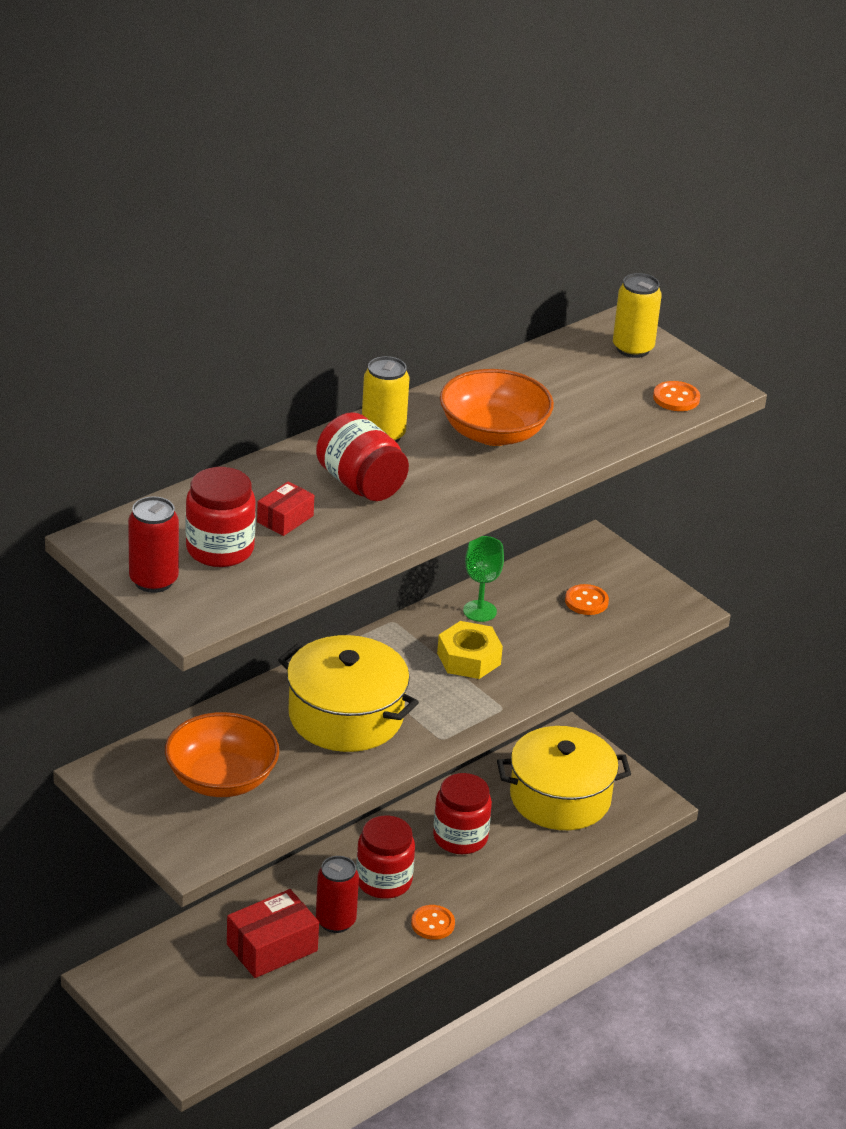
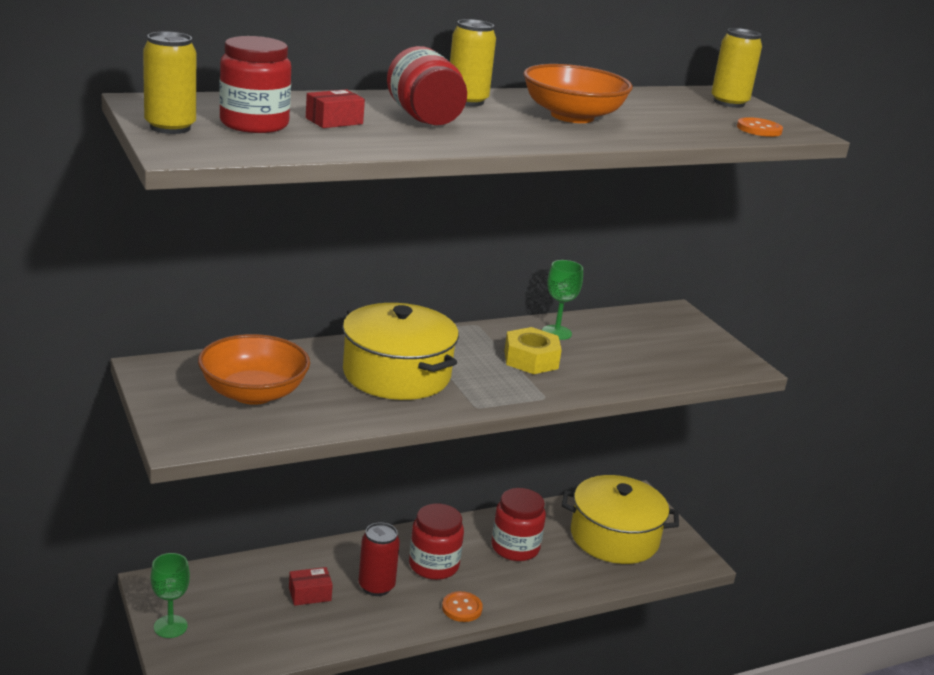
camera: 15 degrees right, 10 degrees down
red can [128,496,179,593] -> yellow can [143,32,196,134]
red box [227,889,319,978] -> red box [289,567,333,606], size x0.56
orange button [565,584,609,615] -> none
none -> green goblet [151,553,190,638]

